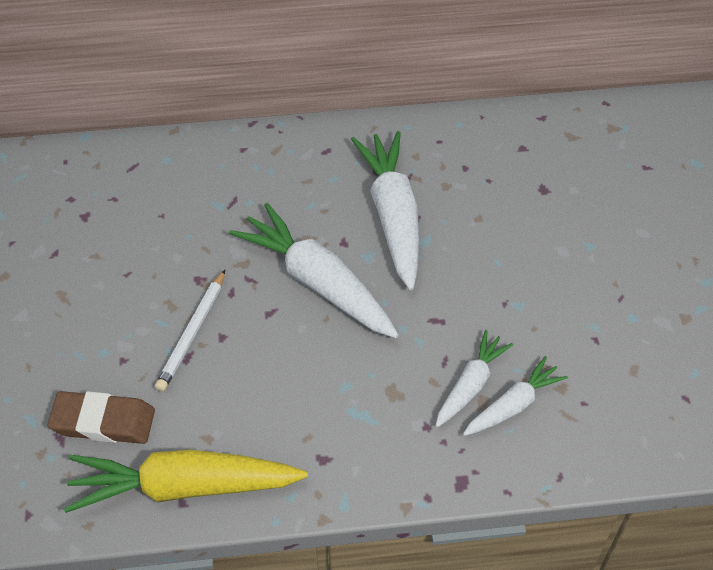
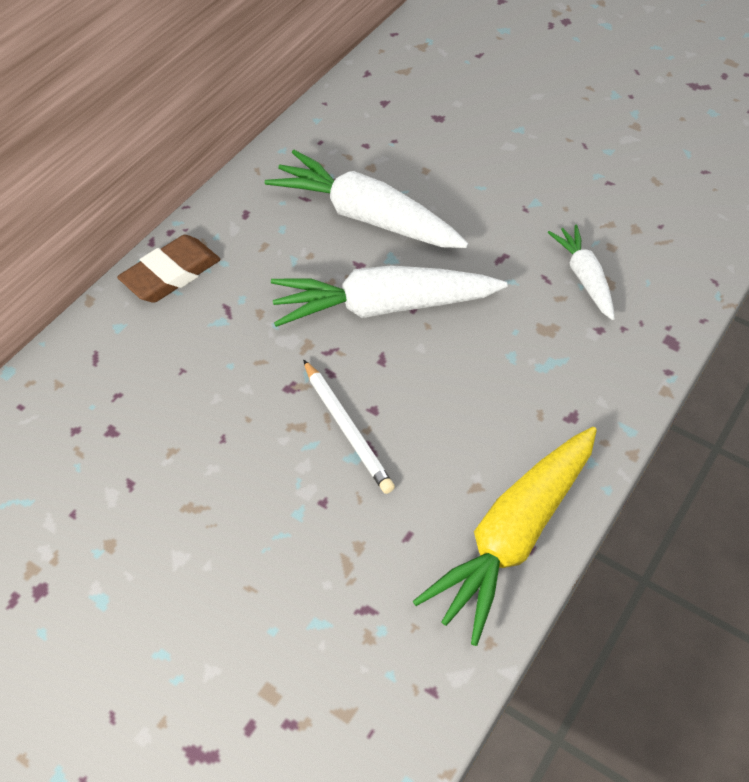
camera: 50 degrees left, 0 degrees up
brown eraser [47,391,155,444] -> brown eraser moved to [117,235,221,303]
white carrot [463,356,568,436] -> none

